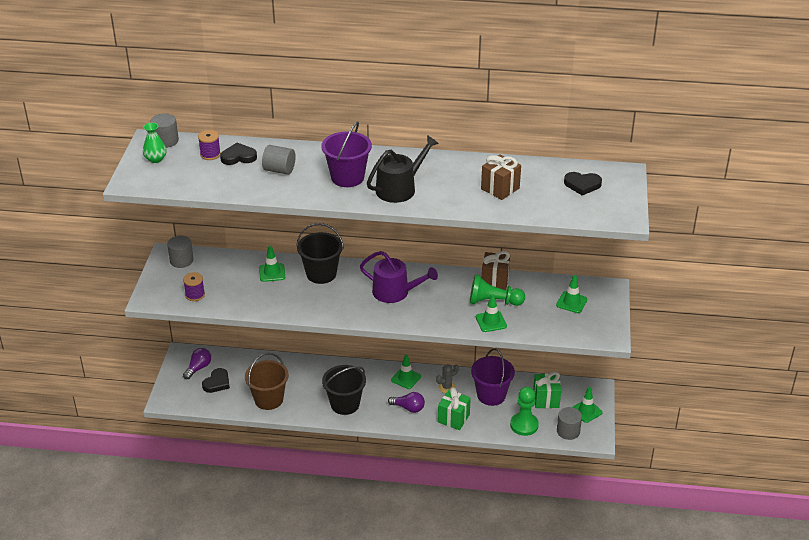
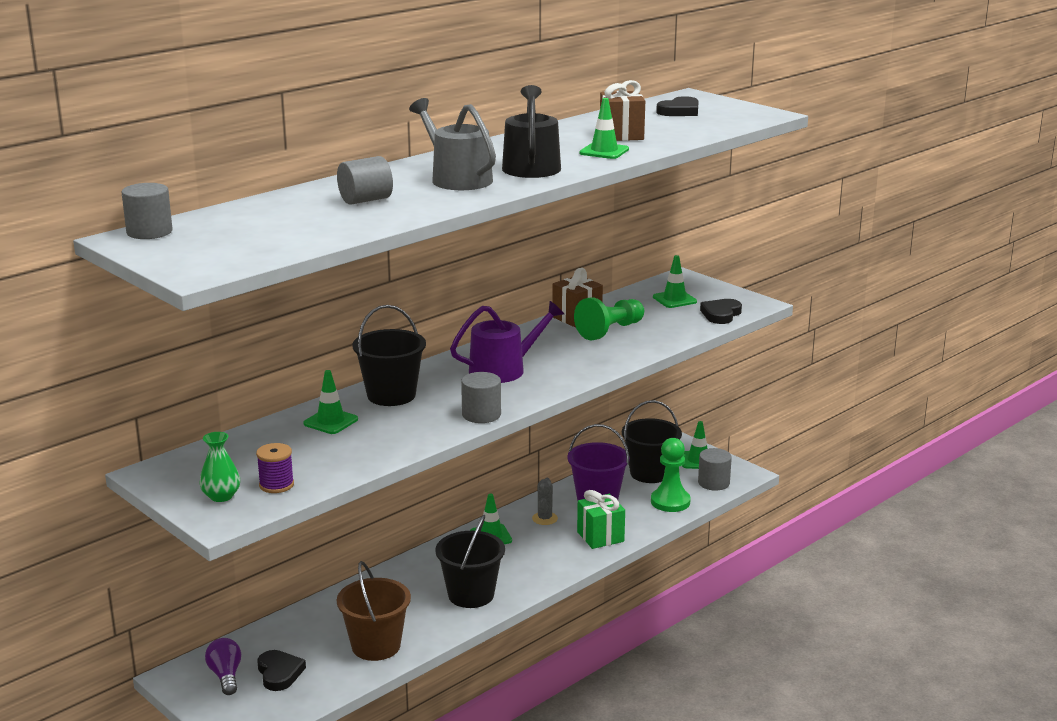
camera: 50 degrees left, 15 degrees down
green vase [143,122,166,163] -> green vase moved to [200,432,240,502]
grey cylinder [167,236,194,268] -> grey cylinder moved to [461,372,501,423]
purple spool [198,130,221,160] -> none
black heart [220,143,257,165] -> black heart moved to [700,299,742,324]
purple bucket [321,121,372,187] -> grey watering can [409,98,496,190]
purple light bulb [388,392,425,413] -> none
green traffic cone [476,294,507,332] -> green traffic cone moved to [579,98,629,159]
green gift [533,372,561,408] -> black bucket [622,400,682,483]

